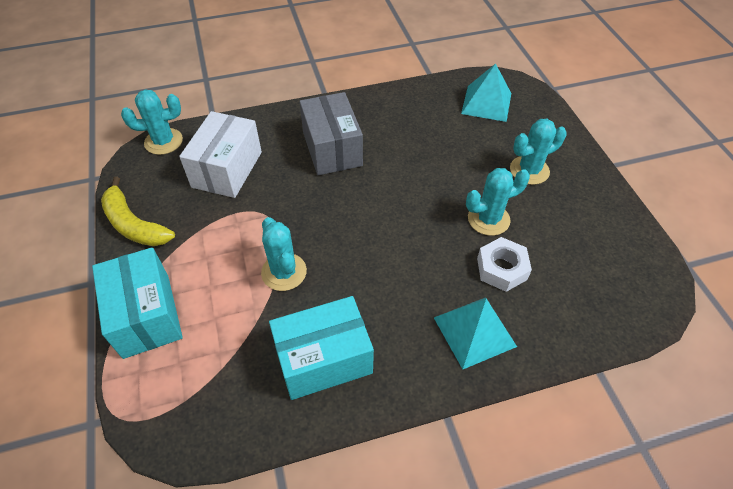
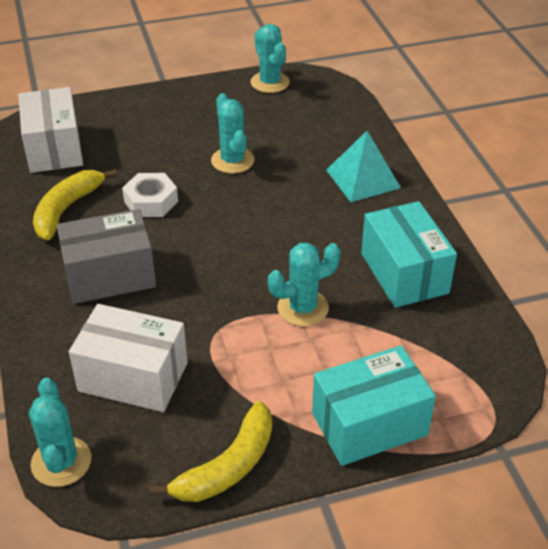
camera: 90 degrees left, 10 degrees down
turquoise pyramid [461,63,511,122] -> white box [18,87,83,173]
white nut [477,237,532,292] -> white nut moved to [122,173,178,217]
turquoise cactus [510,119,566,185] -> turquoise cactus moved to [251,24,290,93]
none -> yellow banana [33,169,117,240]

